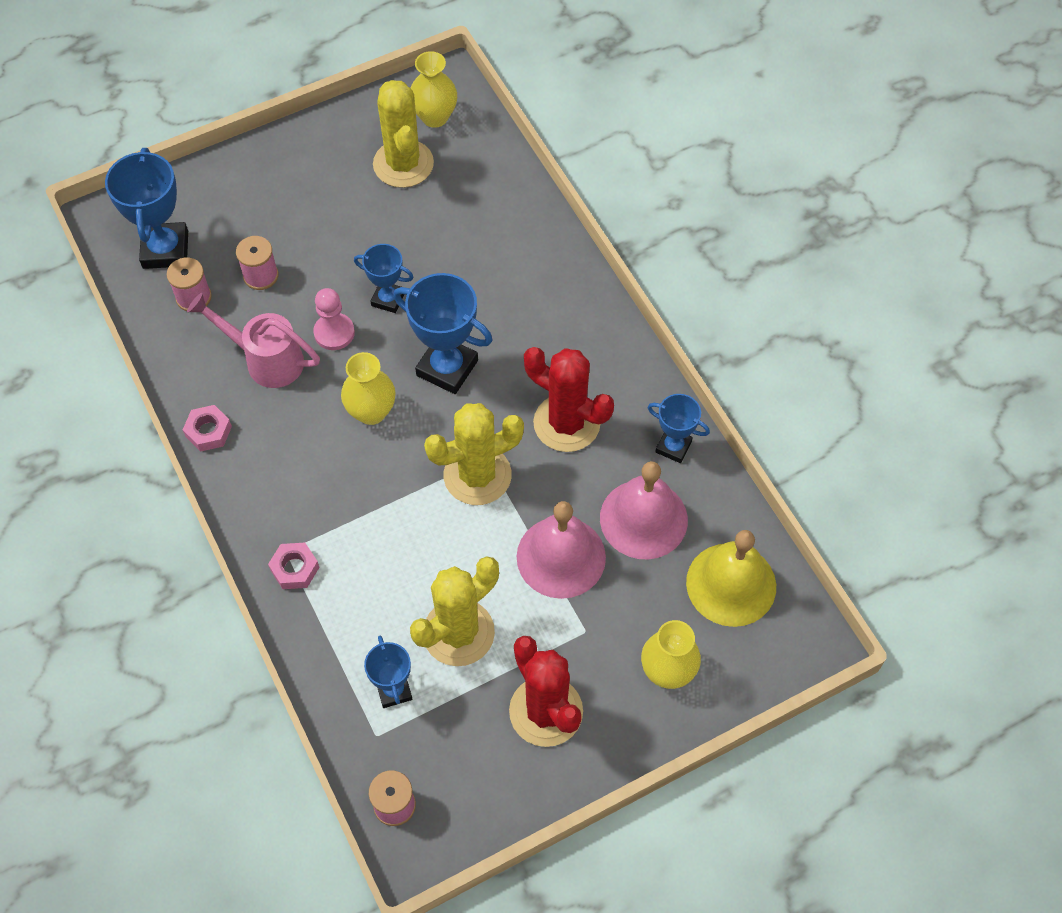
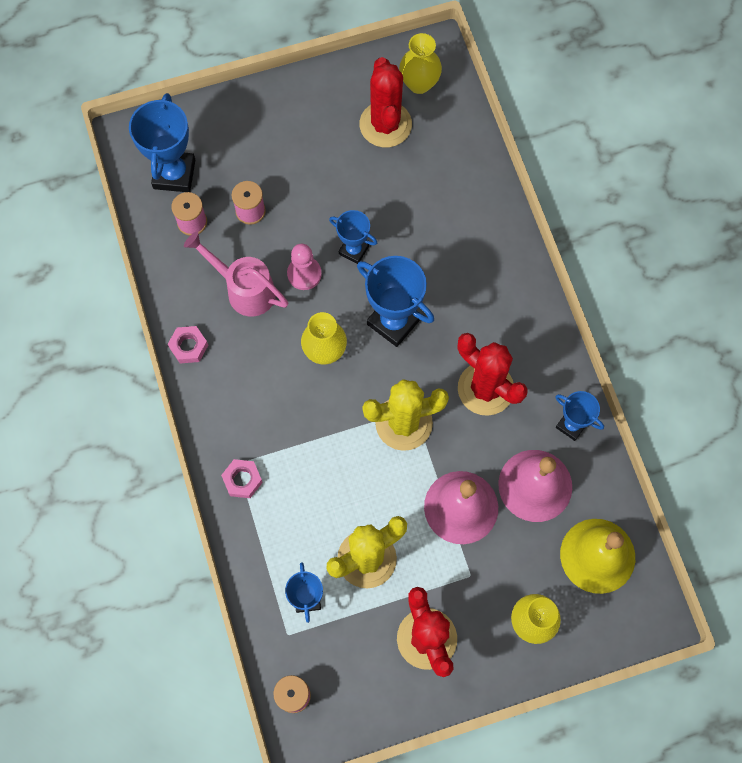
camera: 10 degrees right, 10 degrees up
yellow cactus [373,80,434,188] -> red cactus [359,57,412,147]

